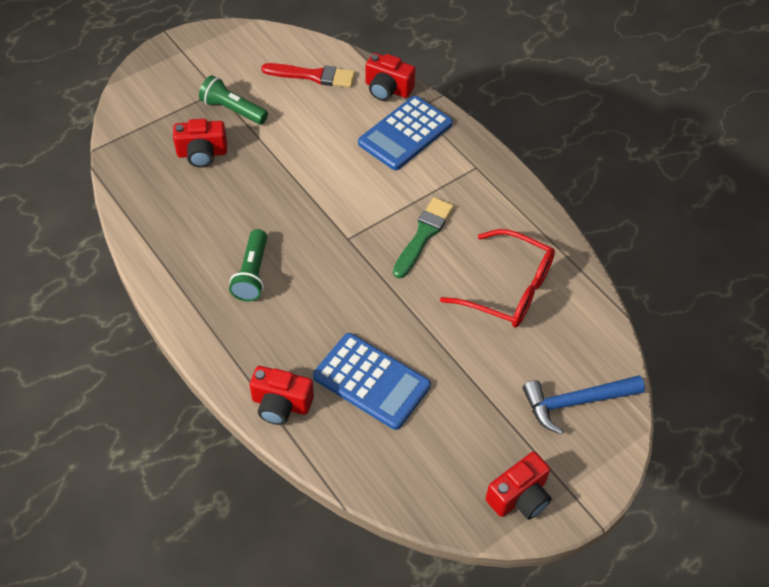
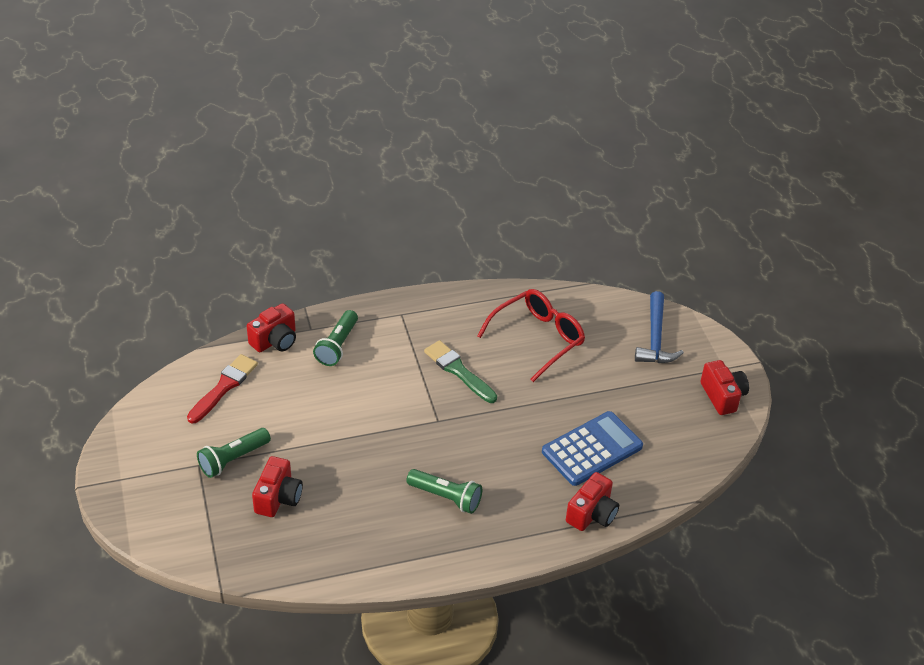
camera: 70 degrees left, 10 degrees down
blue calculator [358,96,453,170] -> green flashlight [313,310,358,366]

